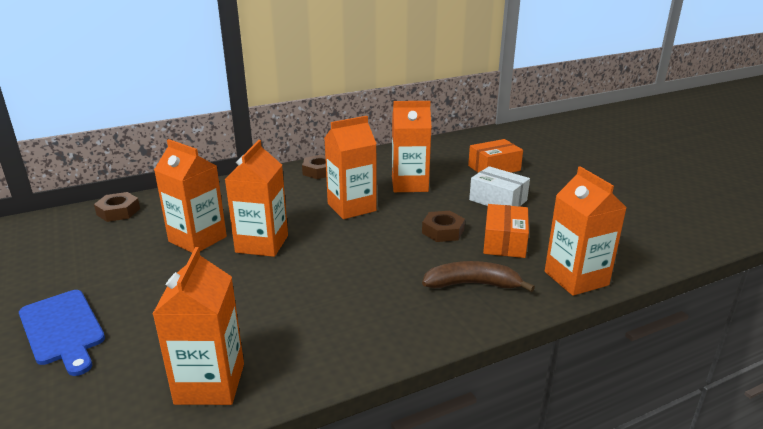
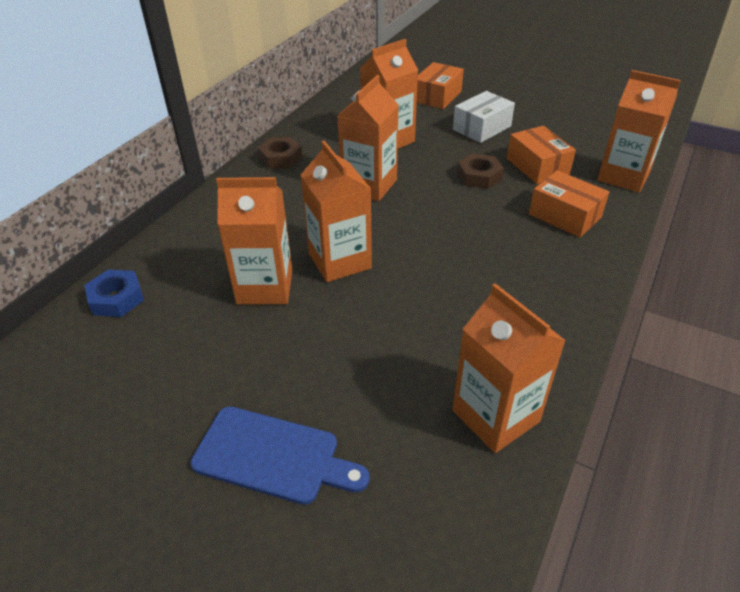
camera: 35 degrees left, 15 degrees up
brown nut [94,192,140,222] -> blue nut [84,270,144,317]
brown banana [422,261,535,292] -> orange box [529,170,609,237]
white box [469,166,530,207] -> white box turned 45 degrees counterclockwise [453,91,515,143]

